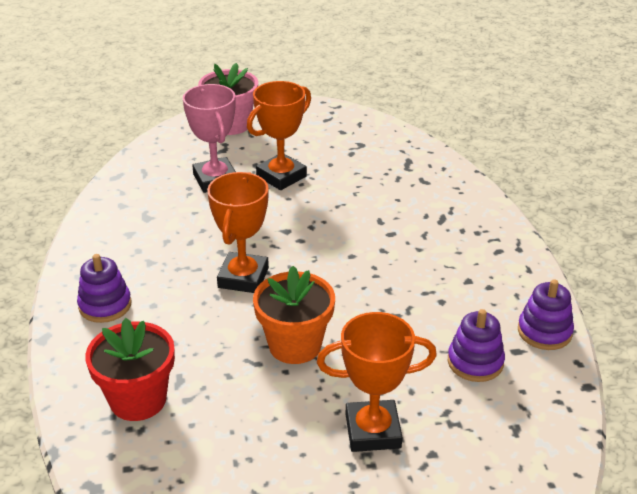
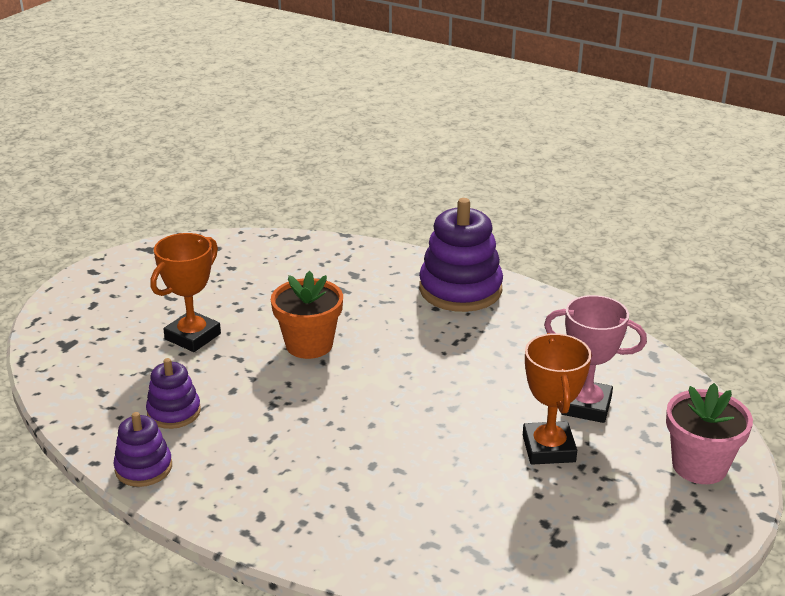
camera: 130 degrees right, 5 degrees down
purple stacking toy [77,254,131,323] -> purple stacking toy [419,198,503,312], size x1.82
red flower pot [85,318,175,421] -> none
orange trophy [207,172,269,293] -> none

